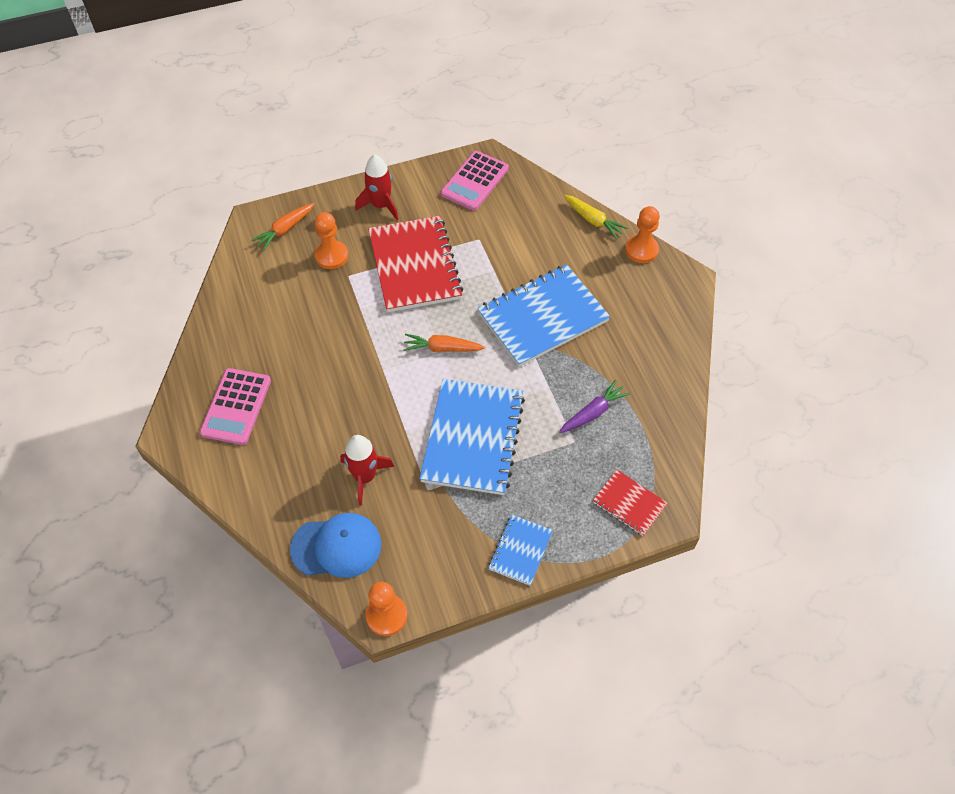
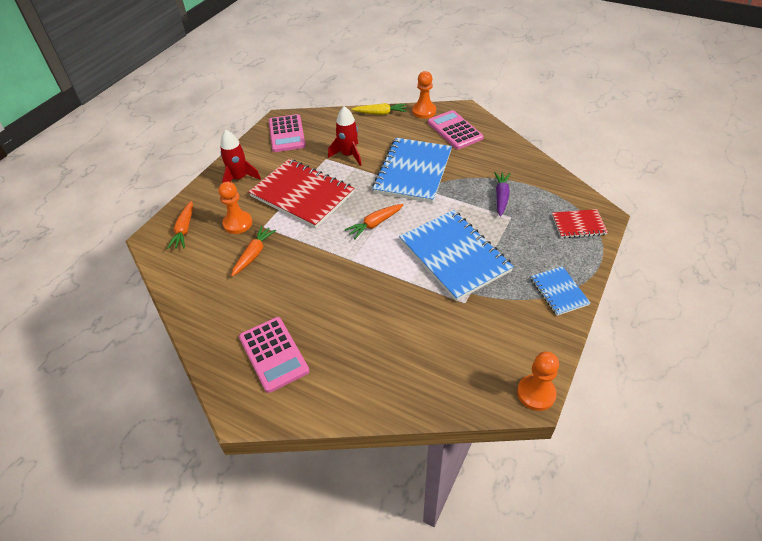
camera: 40 degrees left, 10 degrees down
blue cap [290,513,381,578] -> none
red rocket [340,435,394,505] -> red rocket moved to [328,106,362,166]
none -> orange carrot [231,226,276,277]
none -> pink calculator [428,110,484,149]

